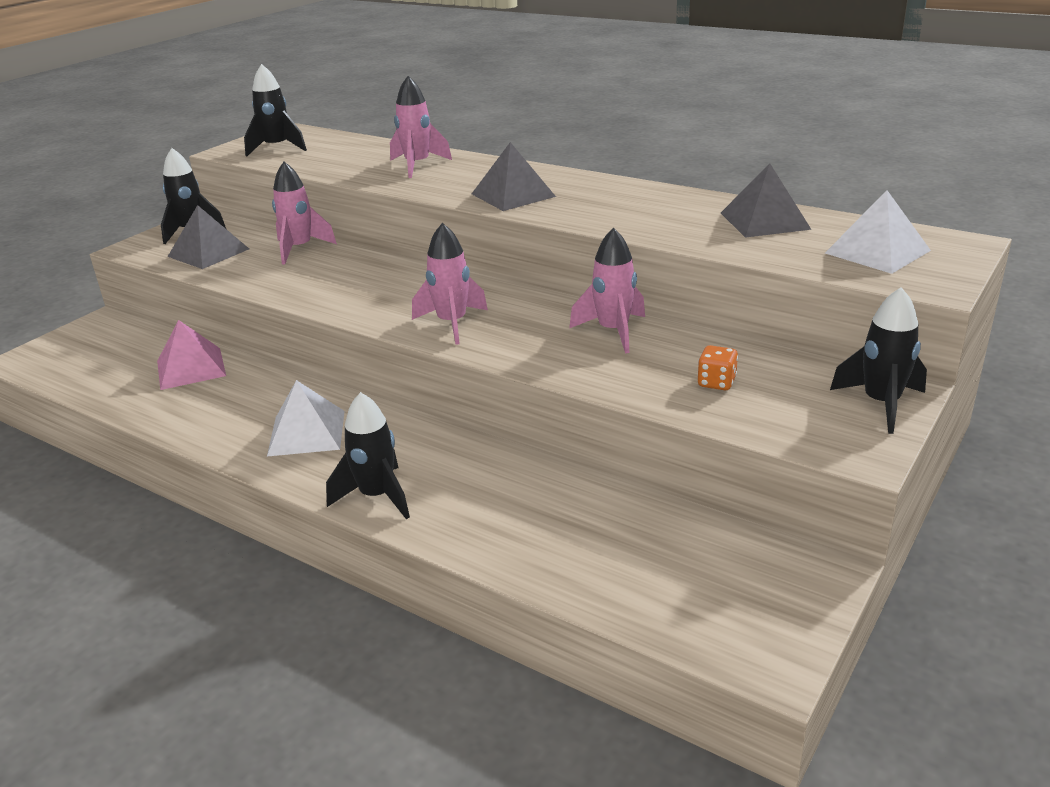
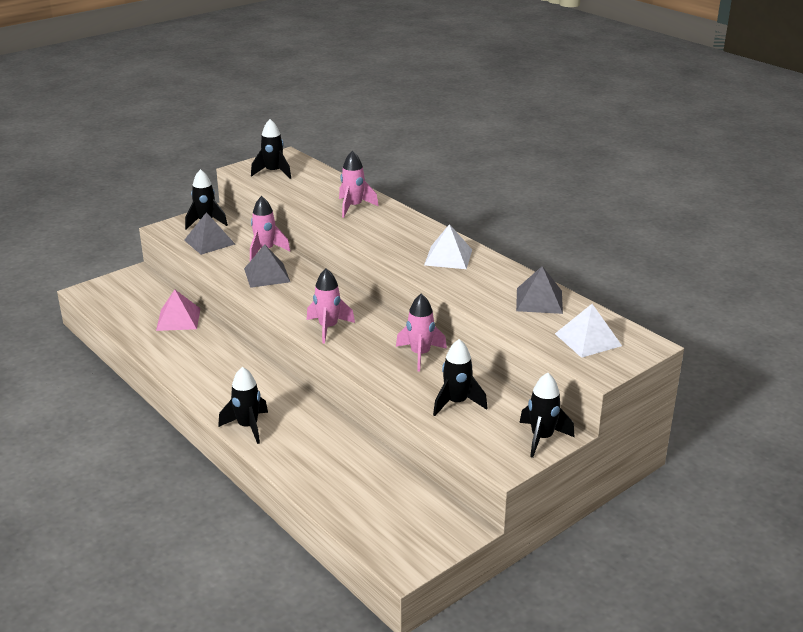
camera: 15 degrees right, 0 degrees up
white pyramid [267,380,345,457] -> white pyramid moved to [424,224,472,269]
grey pyramid [472,142,556,211] -> grey pyramid moved to [244,244,290,288]
orange dice [698,345,738,390] -> black rocket [433,339,487,416]

